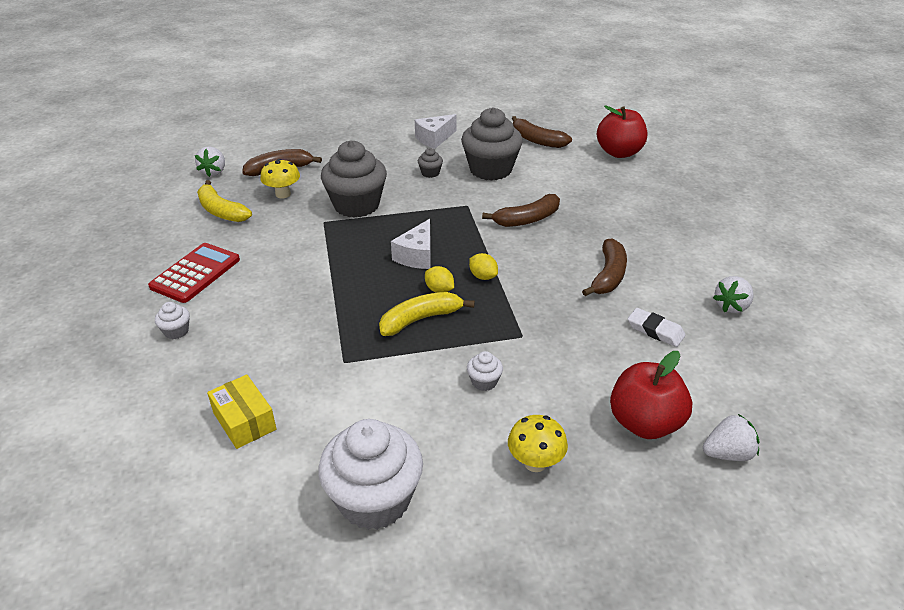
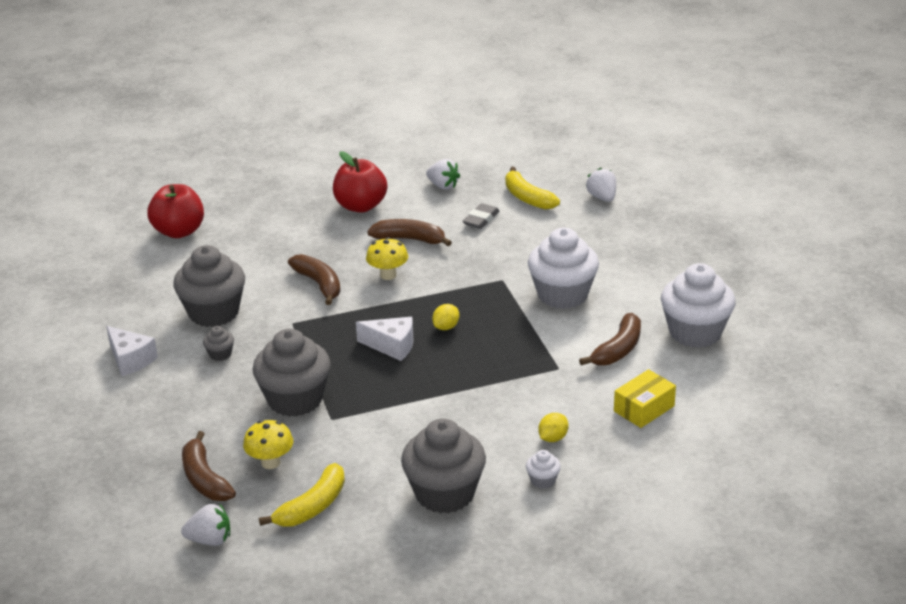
camera: 95 degrees left, 5 degrees down
red calculator [148,243,240,303] -> grey cupcake [401,418,486,513]
yellow banana [379,292,475,336] -> yellow banana moved to [505,167,560,210]
white cupcake [467,351,503,391] -> white cupcake [528,228,599,309], size x2.38
yellow lemon [469,253,498,280] -> yellow lemon moved to [538,413,568,442]
yellow mushroom [508,415,568,472] -> yellow mushroom moved to [366,237,408,280]
brown banana [512,116,572,148] -> brown banana moved to [579,313,641,366]
red apple [610,351,692,439] -> red apple moved to [333,151,387,212]
white eraser [628,308,685,347] -> grey eraser [463,203,499,229]

